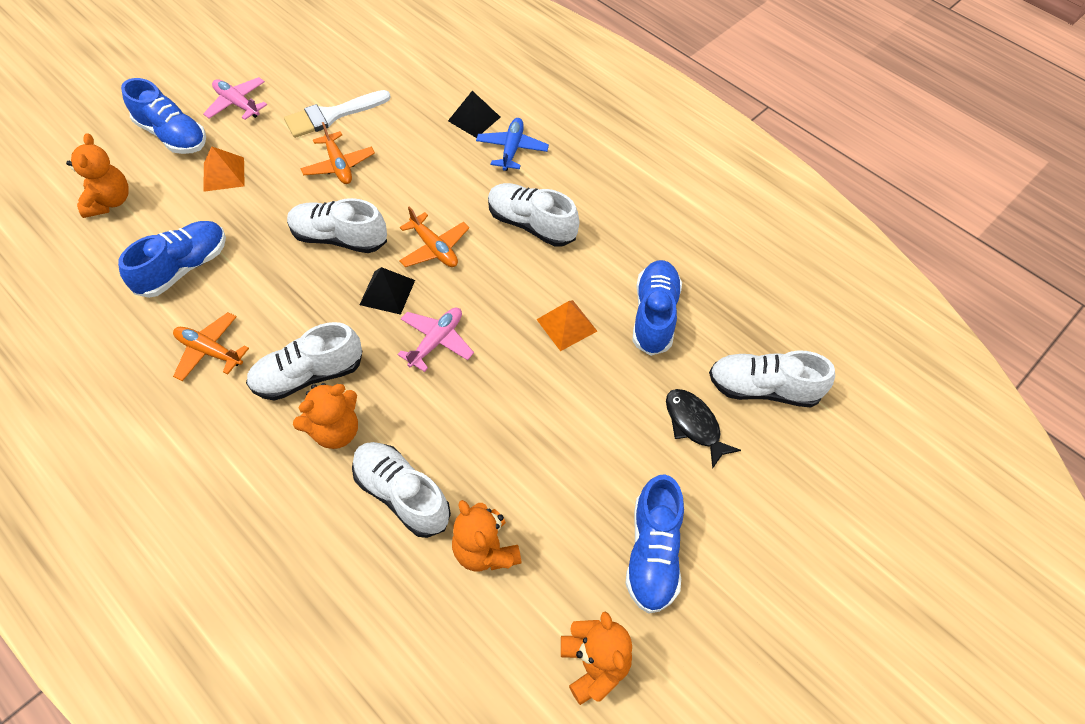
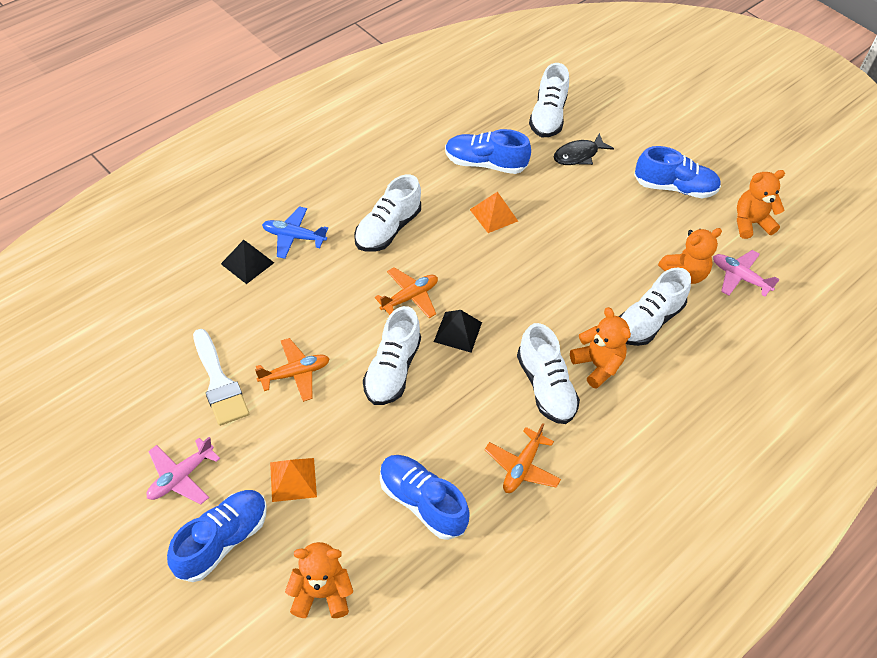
camera: 90 degrees left, 5 degrees down
pink plane [397,307,474,372] -> pink plane moved to [713,250,780,297]

